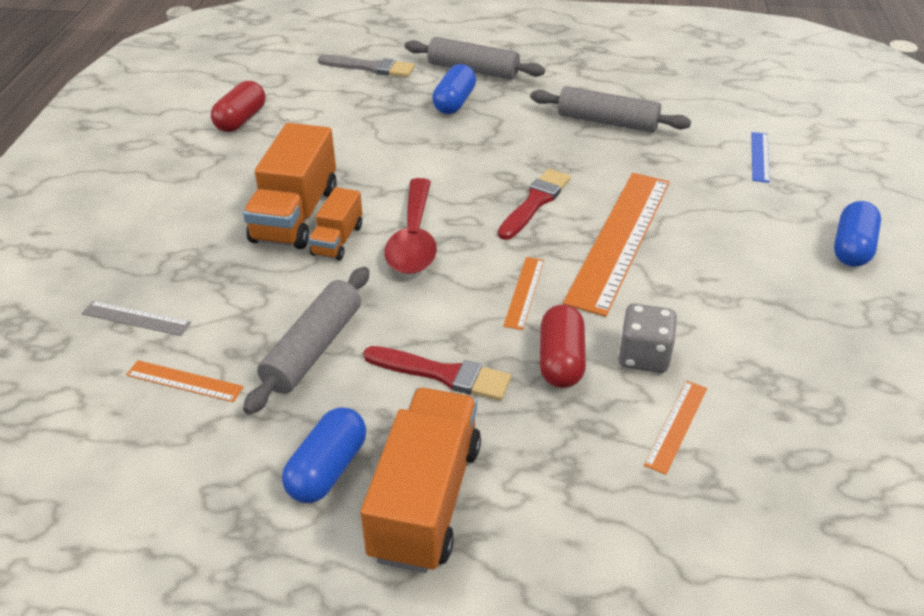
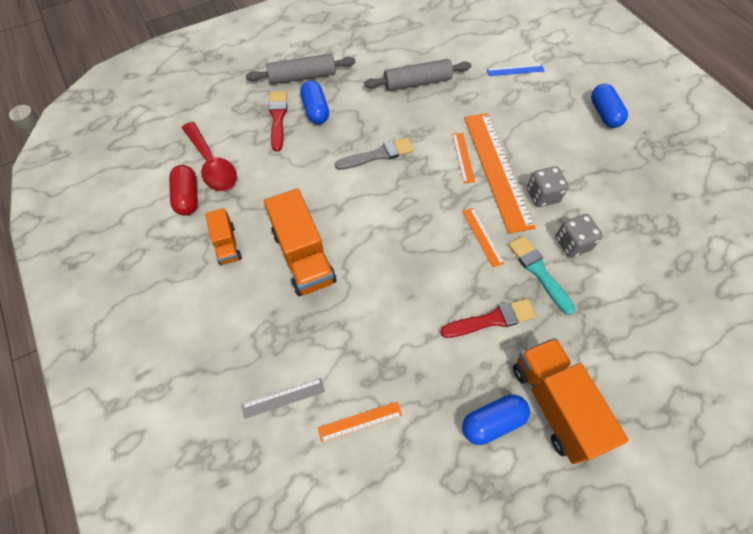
camera: 35 degrees left, 20 degrees up
grey rolling pin [243,267,369,415] -> none
blue capsule [282,408,366,503] -> blue capsule turned 75 degrees clockwise [462,394,530,445]
orange truck [309,187,362,260] -> orange truck moved to [205,208,242,266]
grey brush [318,55,415,77] -> grey brush moved to [335,138,414,170]
red spoon [384,178,437,274] -> red spoon moved to [182,122,237,191]
red brush [498,169,571,240] -> red brush moved to [269,91,287,152]
red capsule [540,305,586,388] -> turquoise brush [508,236,576,315]
orange ruler [644,380,707,475] -> orange ruler moved to [452,133,475,183]
blue ruler [752,132,770,183] -> blue ruler turned 75 degrees counterclockwise [487,64,544,76]
none -> grey dice [527,166,569,207]

